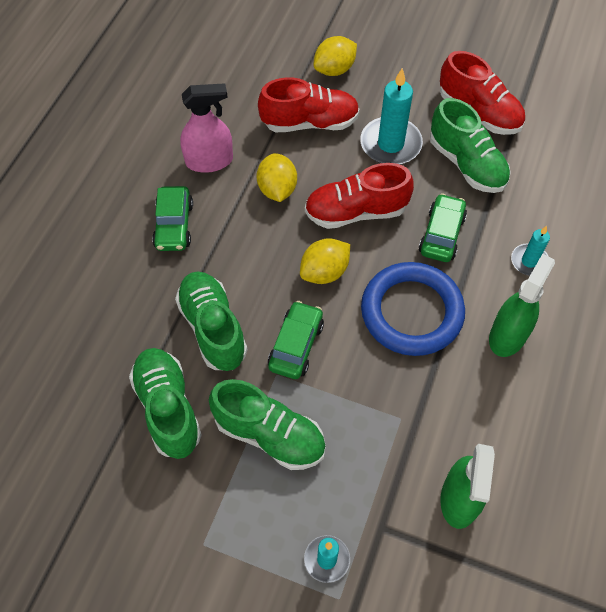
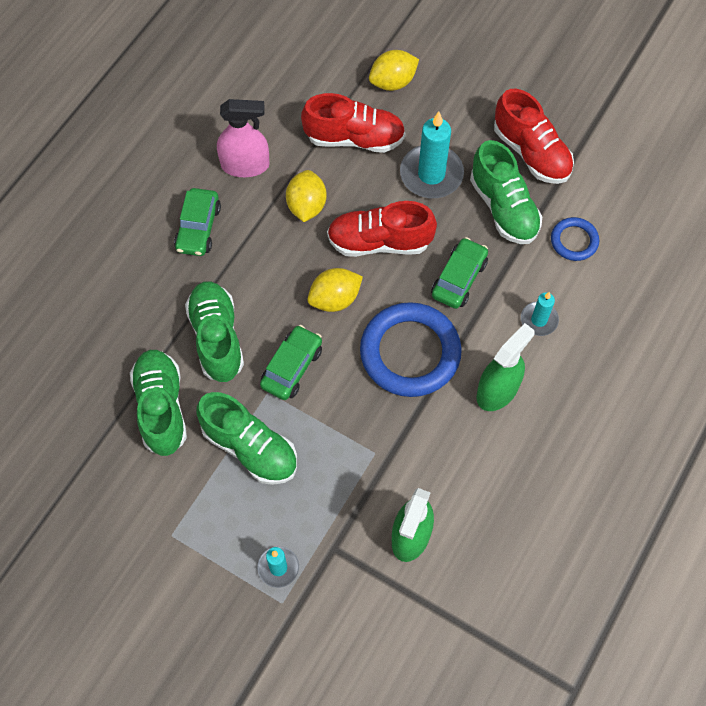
camera: 10 degrees right, 5 degrees up
none -> blue ring [551,217,599,261]

